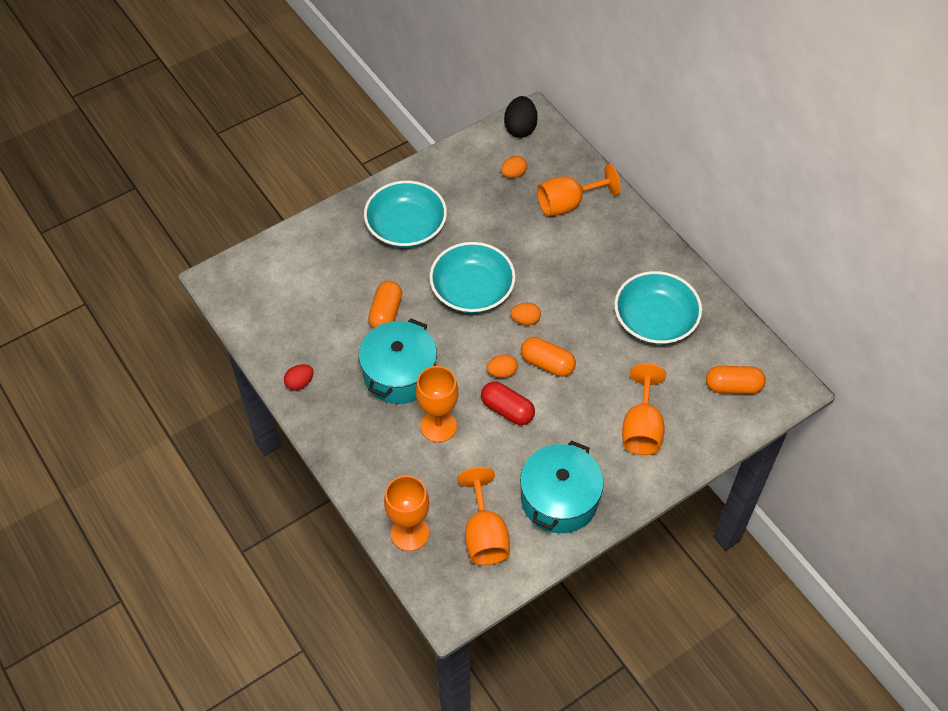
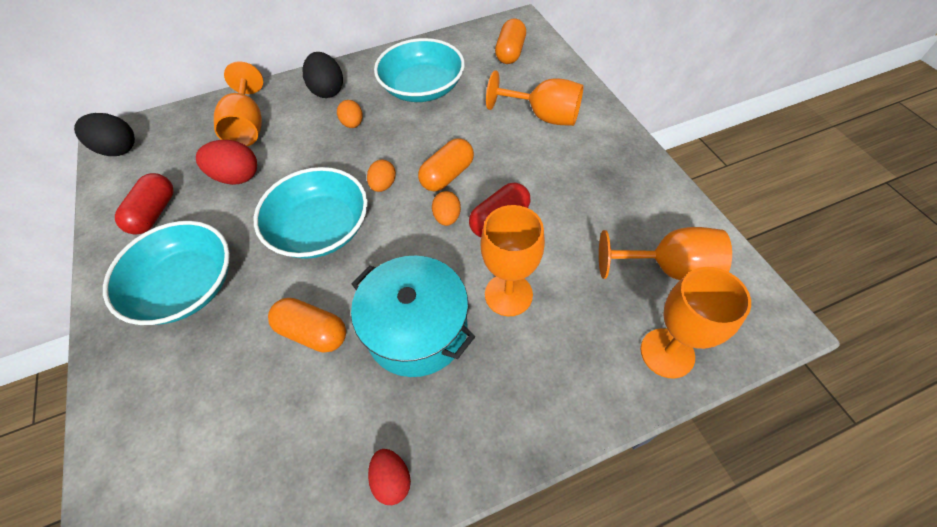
camera: 75 degrees left, 0 degrees up
orange egg [501,156,527,178] -> orange egg moved to [337,100,363,128]
turquoise pot [520,440,604,533] -> none
none -> red capsule [115,173,173,235]
none -> red egg [196,140,257,185]
none -> black egg [303,52,343,98]

